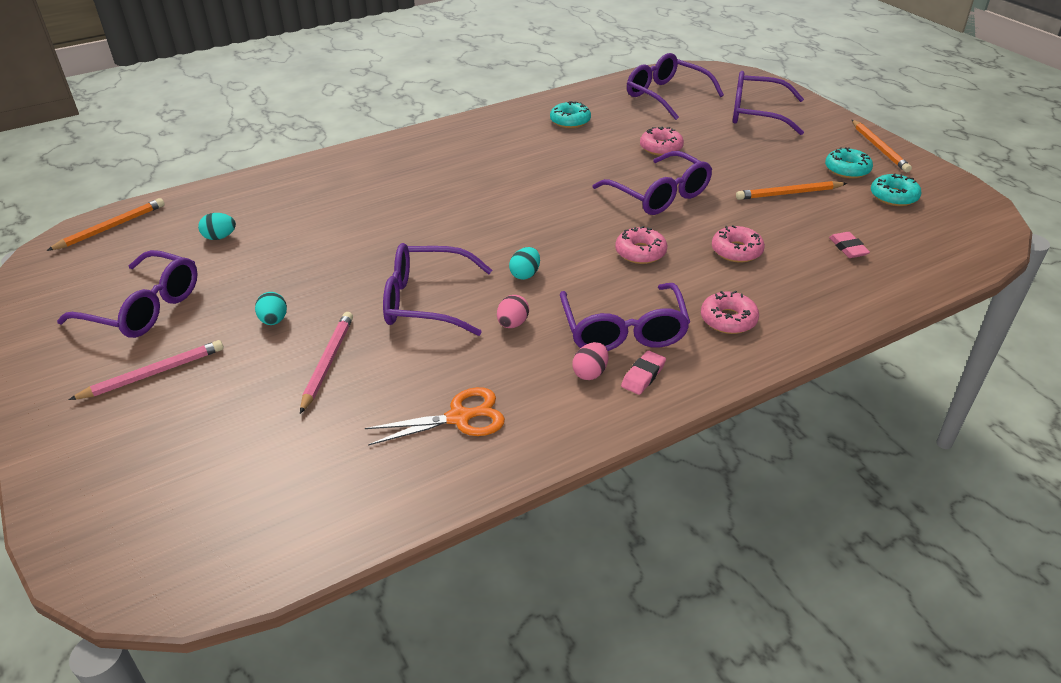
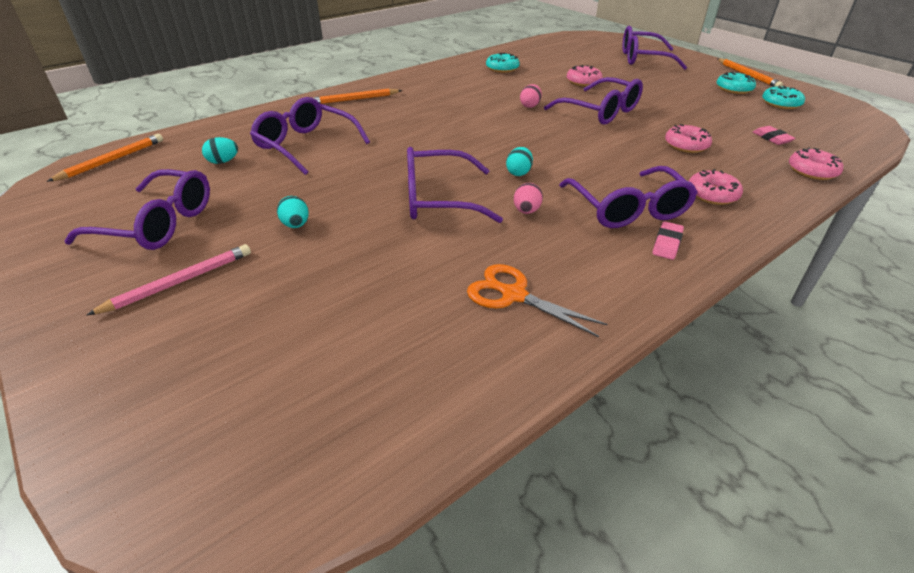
camera: 10 degrees left, 0 degrees up
pink pencil [300,312,353,414] -> none
orange scissors [365,387,505,446] -> orange scissors turned 120 degrees counterclockwise [467,264,607,337]
pink egg [572,342,608,380] -> pink egg moved to [520,84,542,108]
pink donut [615,226,667,264] -> pink donut moved to [789,147,843,180]
purple glasses [627,53,724,120] -> purple glasses moved to [250,97,370,175]
orange pencil [736,181,847,200] -> orange pencil moved to [314,89,402,104]

